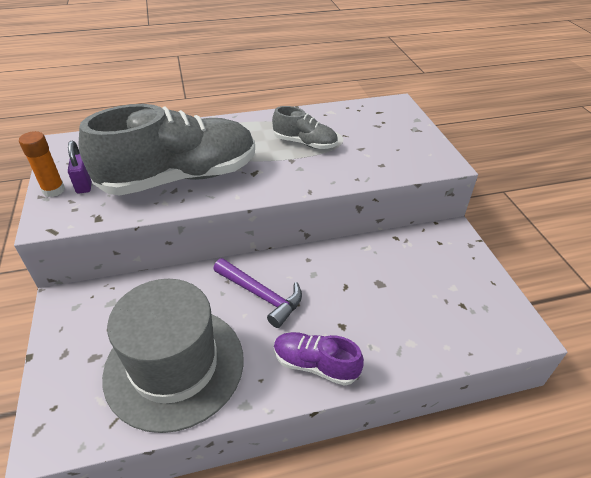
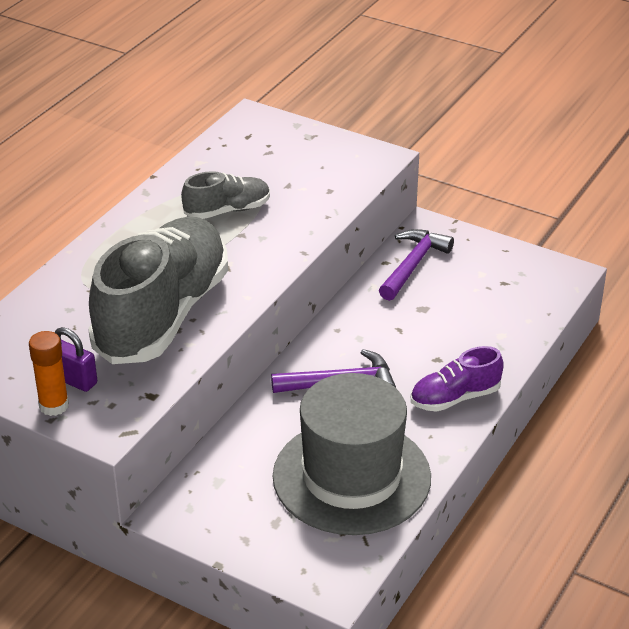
camera: 45 degrees left, 5 degrees down
none -> purple hammer [379,229,454,301]

